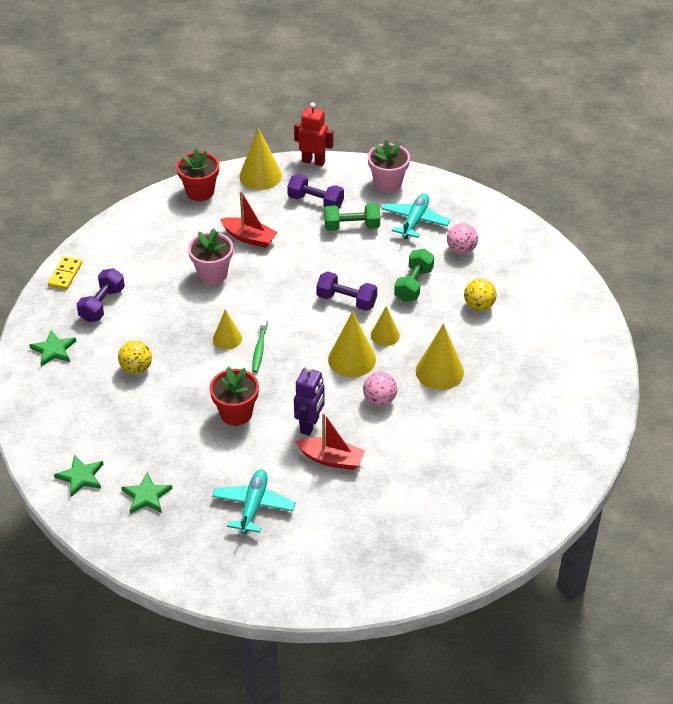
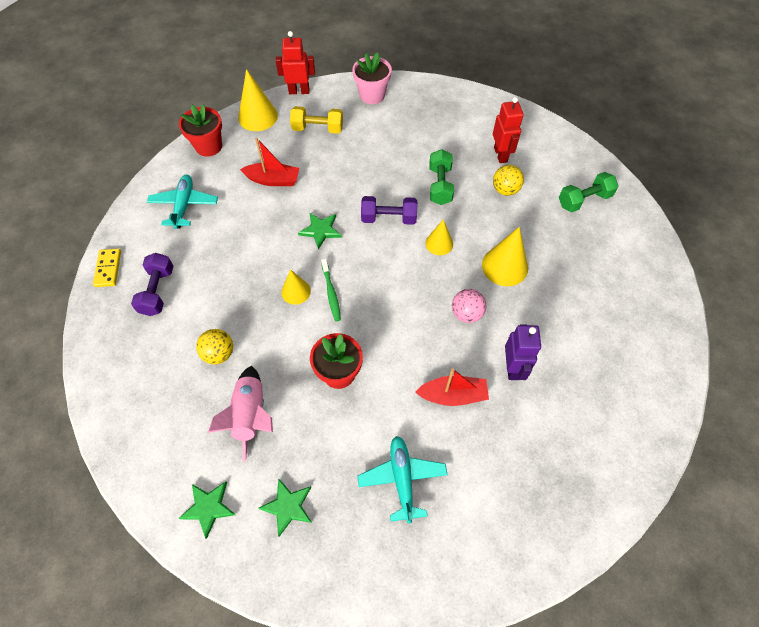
camera: 20 degrees left, 15 degrees up
green star [29,330,76,367] -> green star moved to [298,213,342,250]
pink flower pot [188,228,233,284] -> none
purple dumbbell [287,174,344,208] -> yellow dumbbell [290,106,343,134]
purple robot [294,366,325,436] -> purple robot moved to [505,324,541,380]
green dumbbell [324,203,380,231] -> green dumbbell moved to [559,172,619,212]
yellow cone [328,311,376,377] -> none
turquoise plane [382,193,450,239] -> turquoise plane moved to [147,175,218,229]
pink ball [447,223,478,254] -> none
none -> pink rocket [208,366,273,462]
none -> red robot [493,97,524,163]

